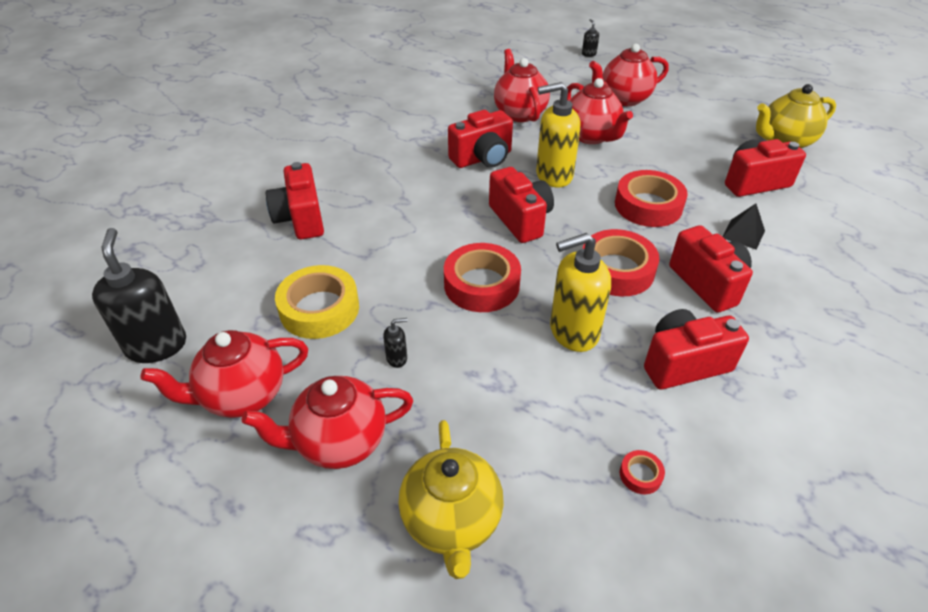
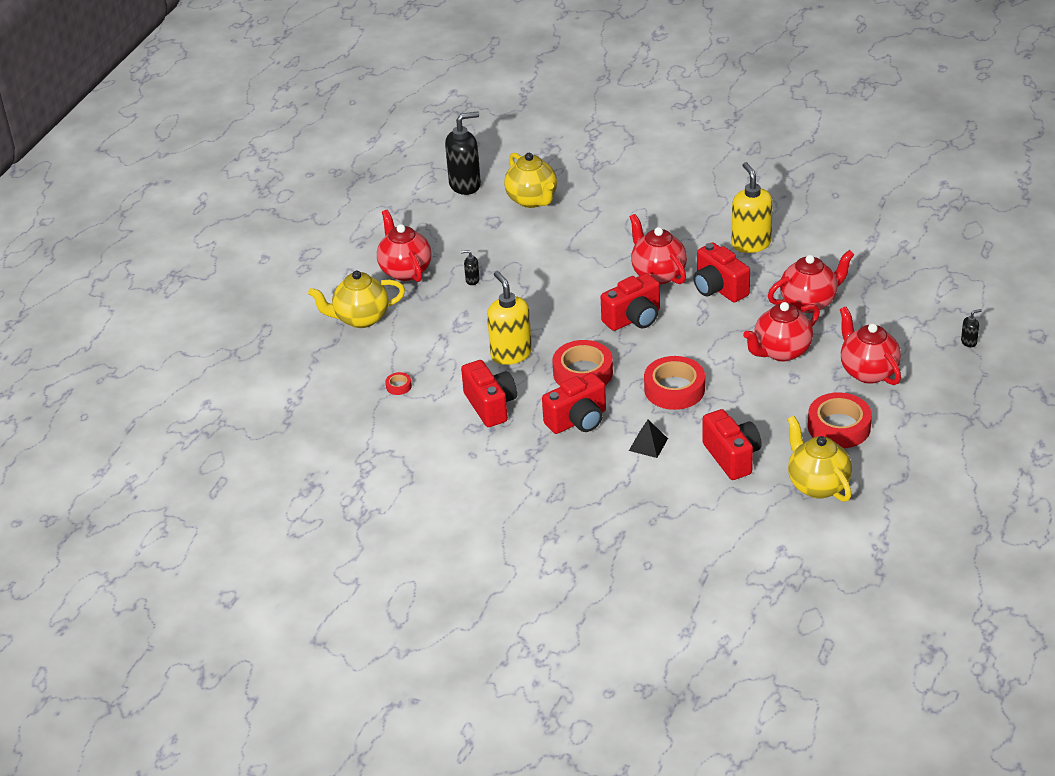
camera: 85 degrees right, 5 degrees down
red teapot [140,330,308,418] -> red teapot moved to [630,214,687,285]
red camera [266,162,324,240] -> none
yellow tape [275,265,359,339] -> none
black soap dispenser [383,318,407,368] -> black soap dispenser turned 120 degrees clockwise [461,250,480,285]
red tape [444,243,521,312] -> red tape moved to [808,392,872,448]
yellow soap dispenser [536,82,581,187] -> yellow soap dispenser moved to [732,162,773,253]
none -> yellow teapot [504,153,557,208]

